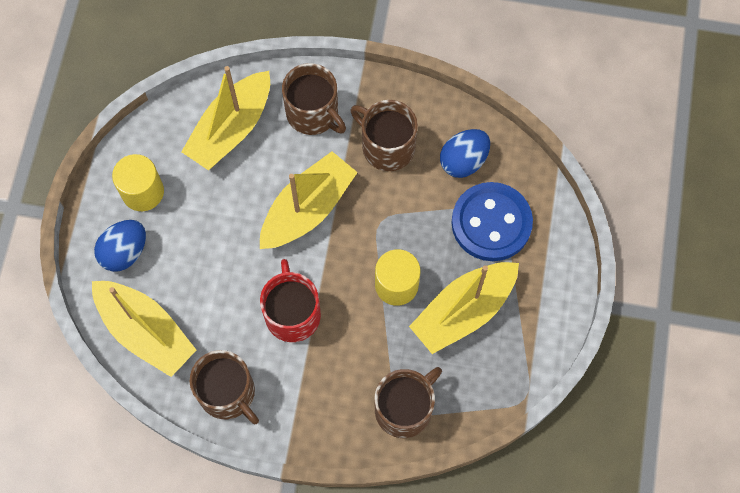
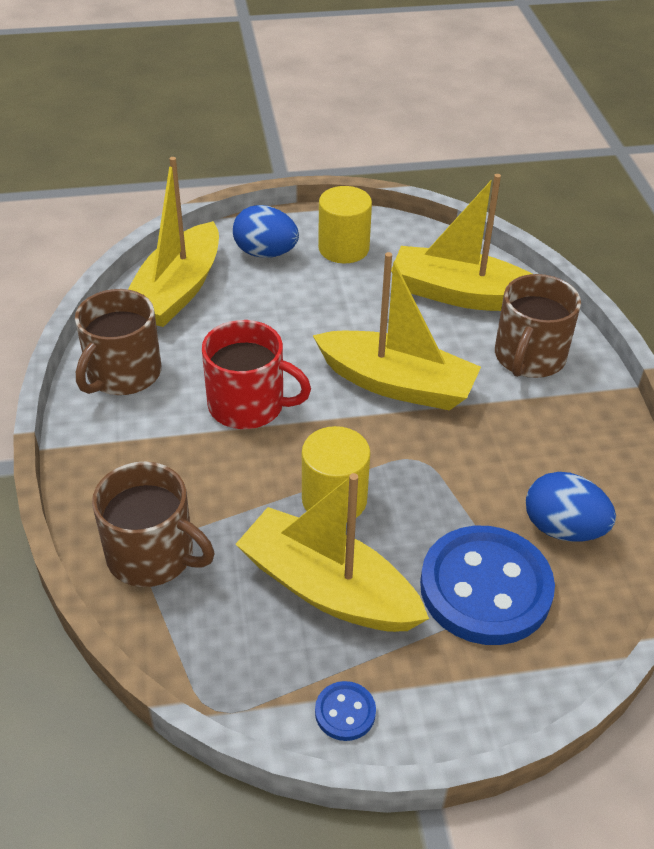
camera: 70 degrees right, 25 degrees down
red mug [260,259,321,342] -> red mug turned 45 degrees clockwise [202,320,311,429]
brown mug [351,100,418,171] -> none
none -> blue button [315,681,376,741]

